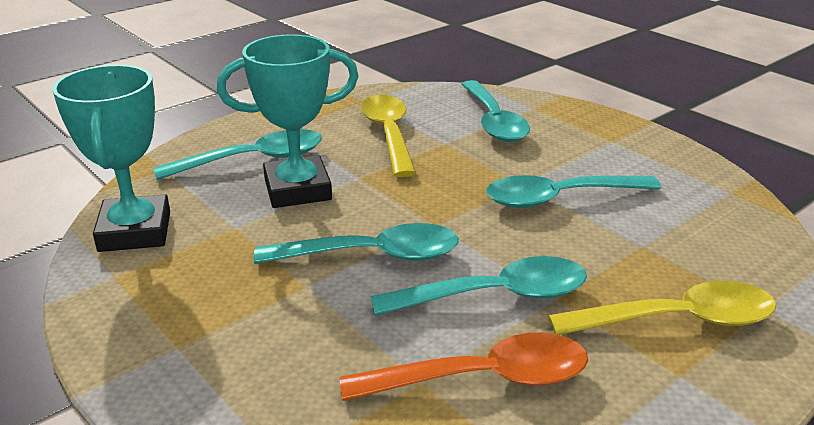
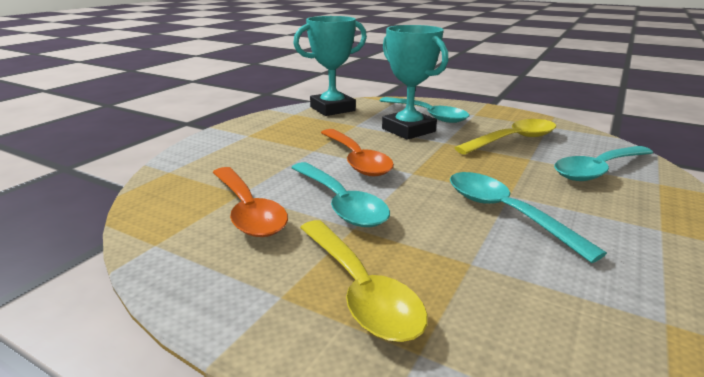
camera: 70 degrees right, 5 degrees down
turquoise spoon [254,223,459,264] -> orange spoon [321,129,394,176]

